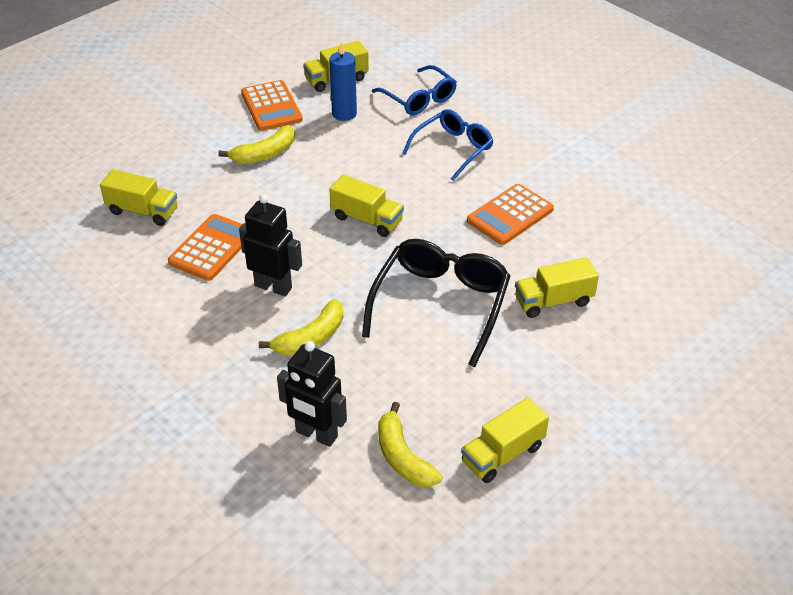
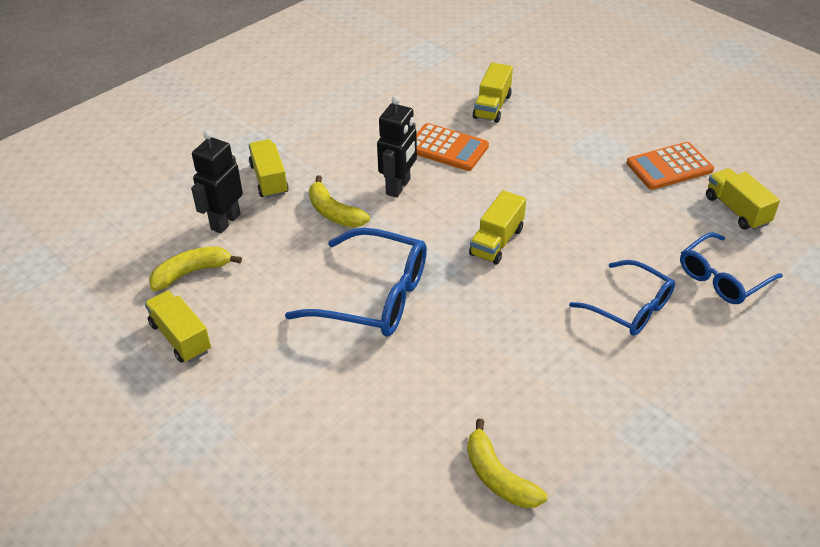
camera: 90 degrees right, 0 degrees up
yellow banana [218,126,295,164] -> yellow banana moved to [467,418,547,508]
blue candle [329,41,357,121] -> none
black glasses [362,239,510,367] -> blue glasses [285,228,427,337]
orange calculator [467,184,554,245] -> none
yellow truck [515,257,599,318] -> yellow truck moved to [248,139,289,198]

